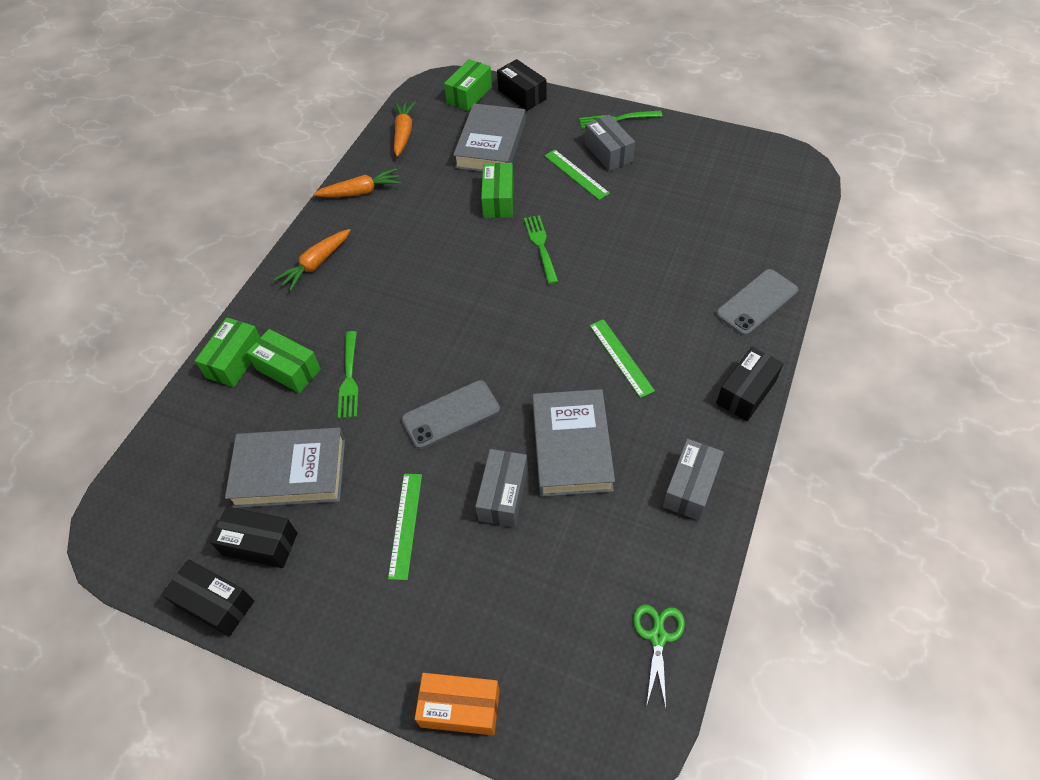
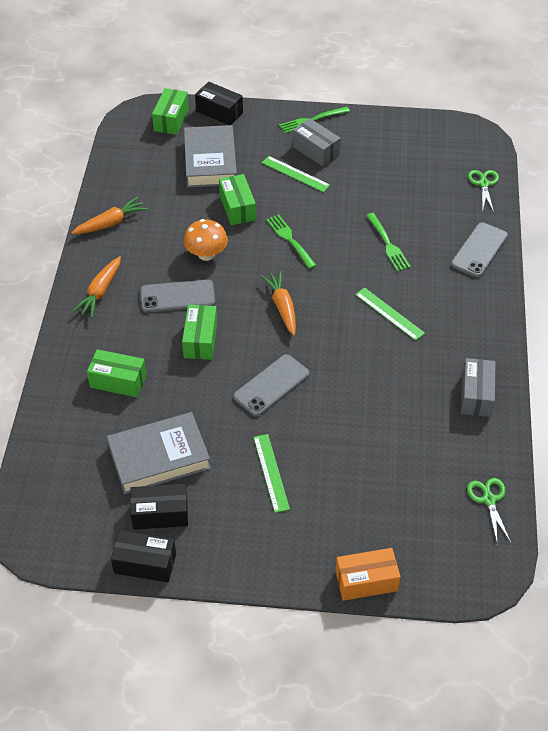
camera: 20 degrees left, 5 degrees down
green box [195,317,261,387] -> green box moved to [182,305,217,360]
green fork [338,331,358,419] -> green fork moved to [366,213,411,271]
orange carrot [394,101,416,157] -> orange carrot moved to [261,271,296,336]
grey box [475,449,528,527] -> none
grey book [532,389,615,497] -> none
black box [716,347,784,421] -> none
none -> grey phone [140,280,215,313]
none -> orange mushroom [184,219,228,261]
none -> green scissors [468,170,499,212]

